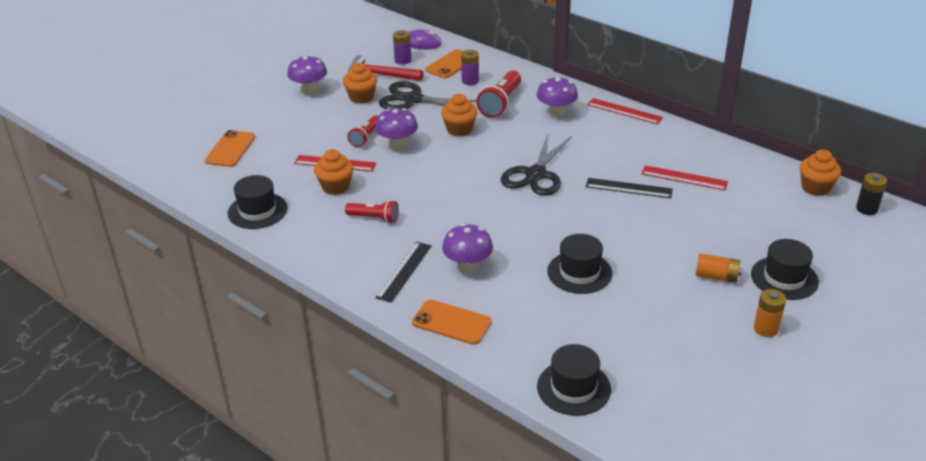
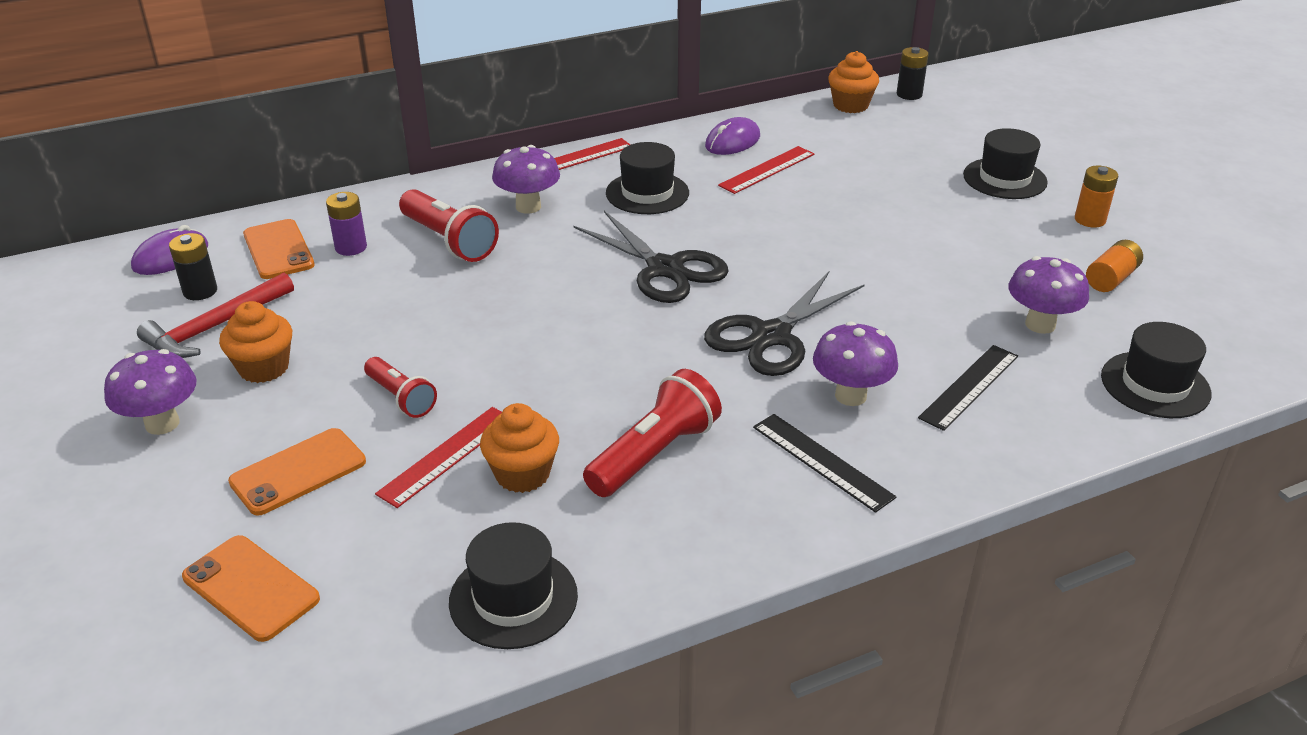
camera: 65 degrees left, 0 degrees up
red flashlight [345,200,399,223] -> red flashlight [583,369,722,497], size x1.59
purple mushroom [375,108,418,151] -> purple mushroom moved to [1008,256,1089,334]
black scissors [379,81,477,109] -> black scissors moved to [704,272,865,376]
purple battery [393,30,411,65] -> black battery [169,233,217,300]
orange phone [412,299,492,345] -> orange phone moved to [228,428,366,516]
orange cupcake [441,94,477,137] -> none
black hat [547,234,612,294] -> black hat moved to [606,142,689,214]
black ruler [586,178,673,198] -> black ruler moved to [918,345,1018,431]
orange battery [695,253,742,283] -> orange battery moved to [1086,240,1143,292]
none -> purple mouse [705,117,760,155]

